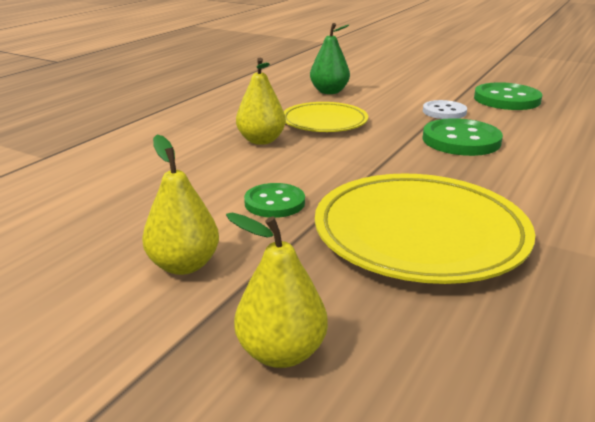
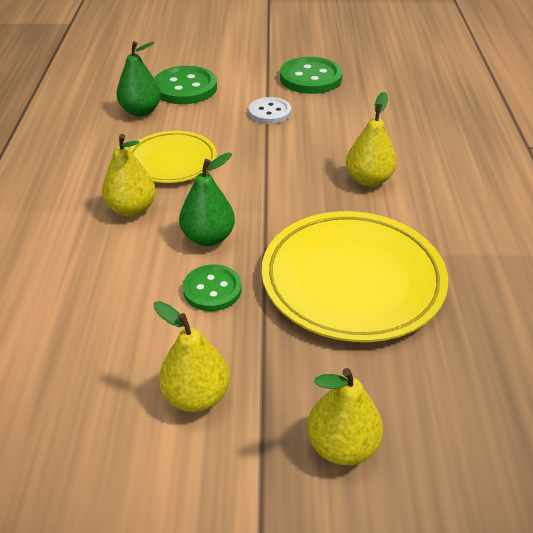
camera: 30 degrees left, 15 degrees up
green button [422,118,503,156] -> green button moved to [154,66,217,104]
none -> green pear [179,153,235,246]
none -> yellow pear [346,92,397,187]

